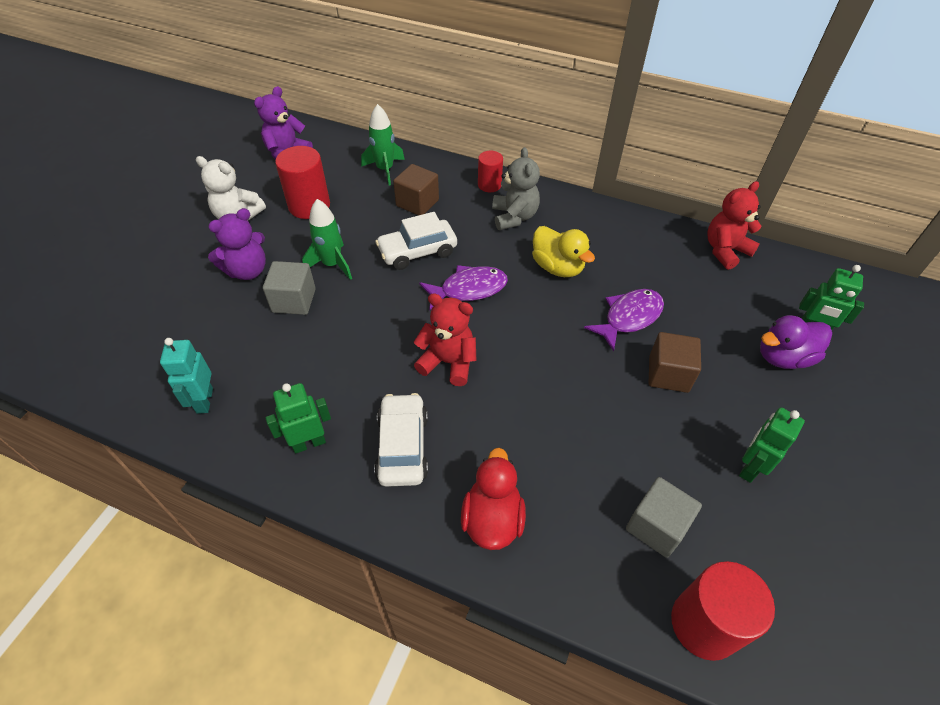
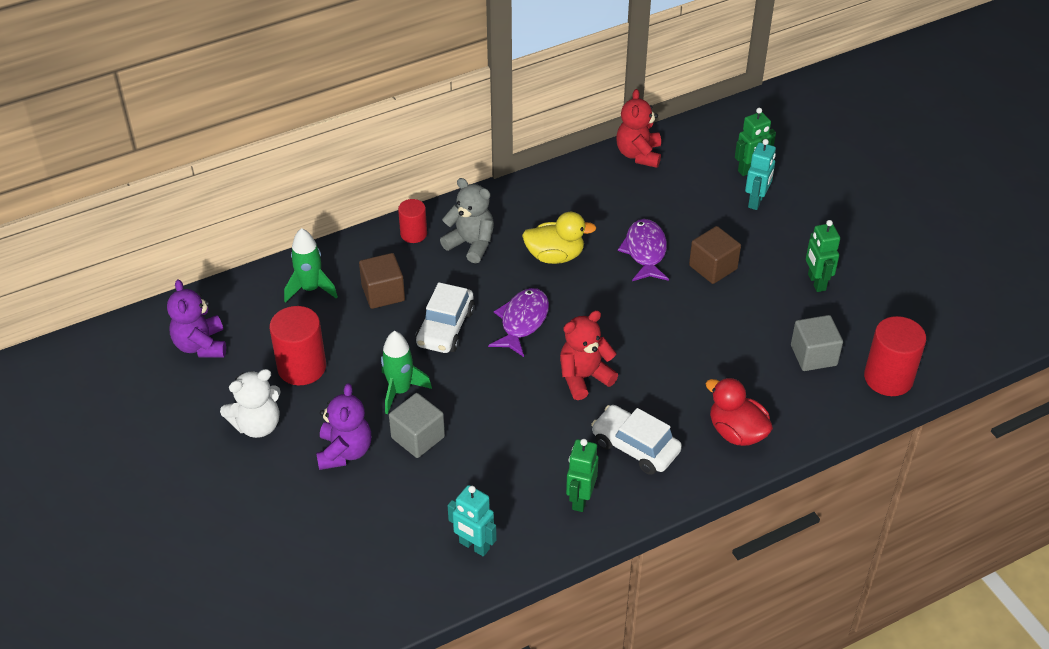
camera: 50 degrees left, 5 degrees down
purple duck [760,315,832,369] -> turquoise robot [745,139,776,210]

